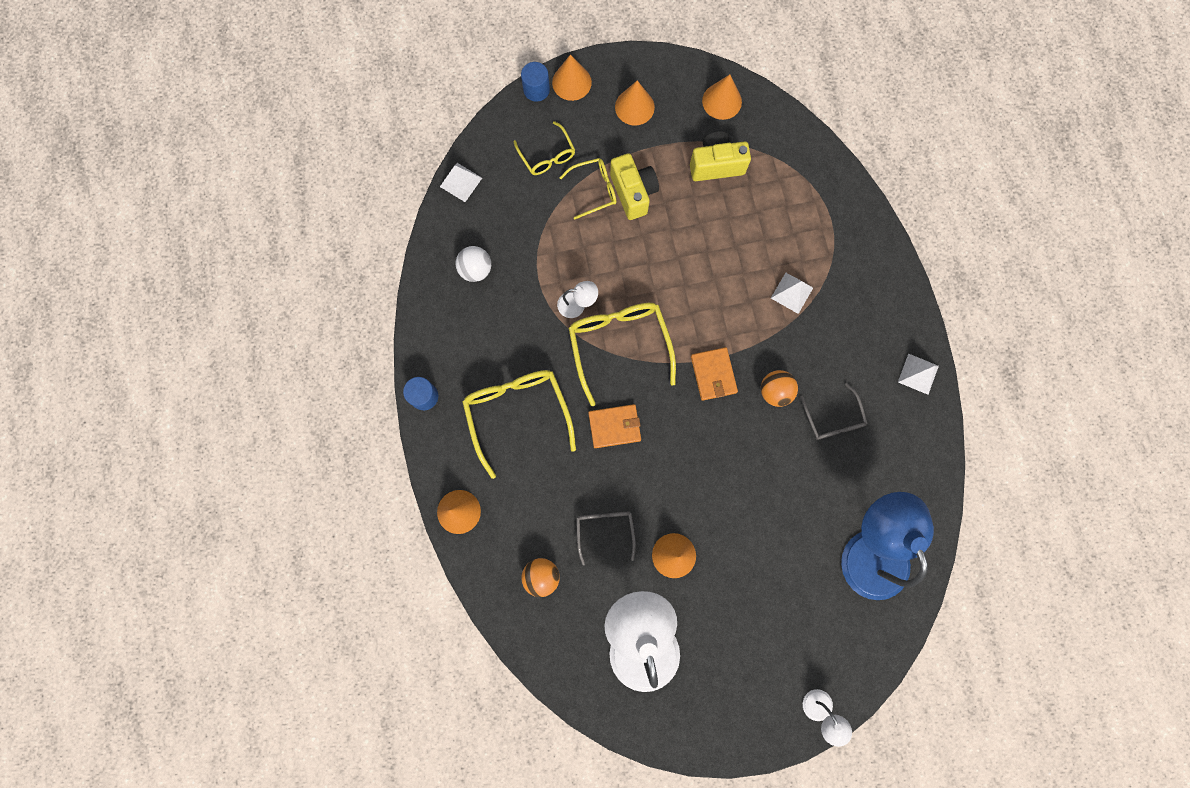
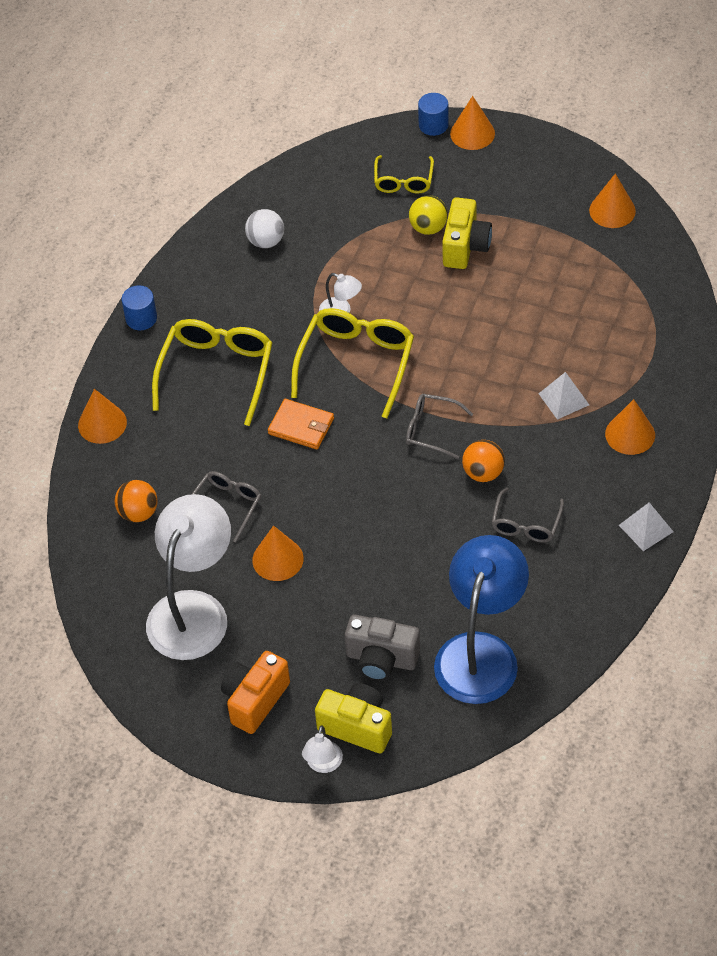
camera: 35 degrees right, 25 degrees down
white pyramid [440,163,482,202] -> none
yellow glasses [559,158,616,219] -> yellow ball [409,195,448,235]
orange cone [615,80,655,125] -> orange cone moved to [605,399,655,455]
yellow camera [690,131,751,181] -> yellow camera moved to [315,683,392,754]
orange wallet [691,347,738,401] -> grey glasses [406,394,473,459]
none -> orange camera [221,651,290,734]
none -> grey camera [345,615,420,681]

